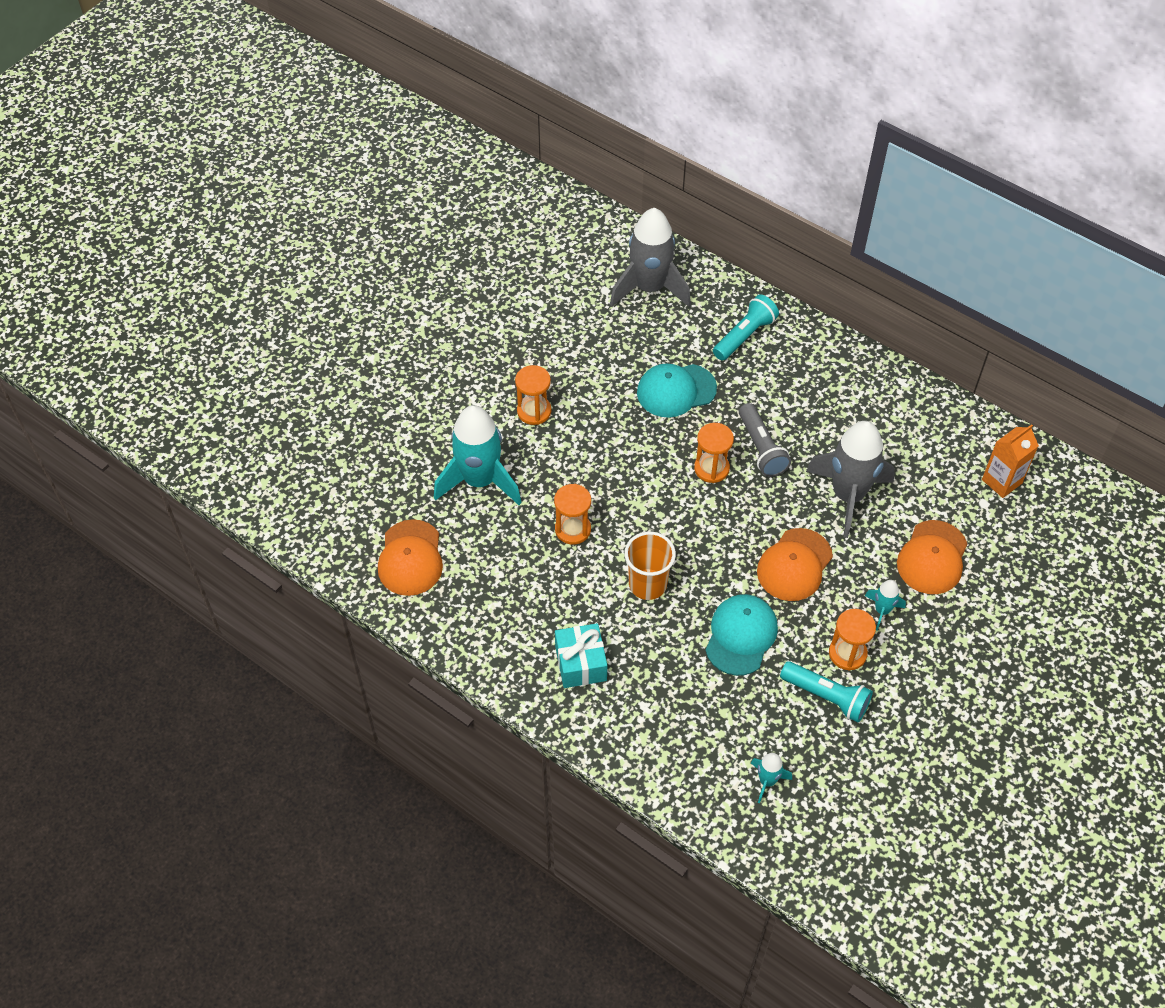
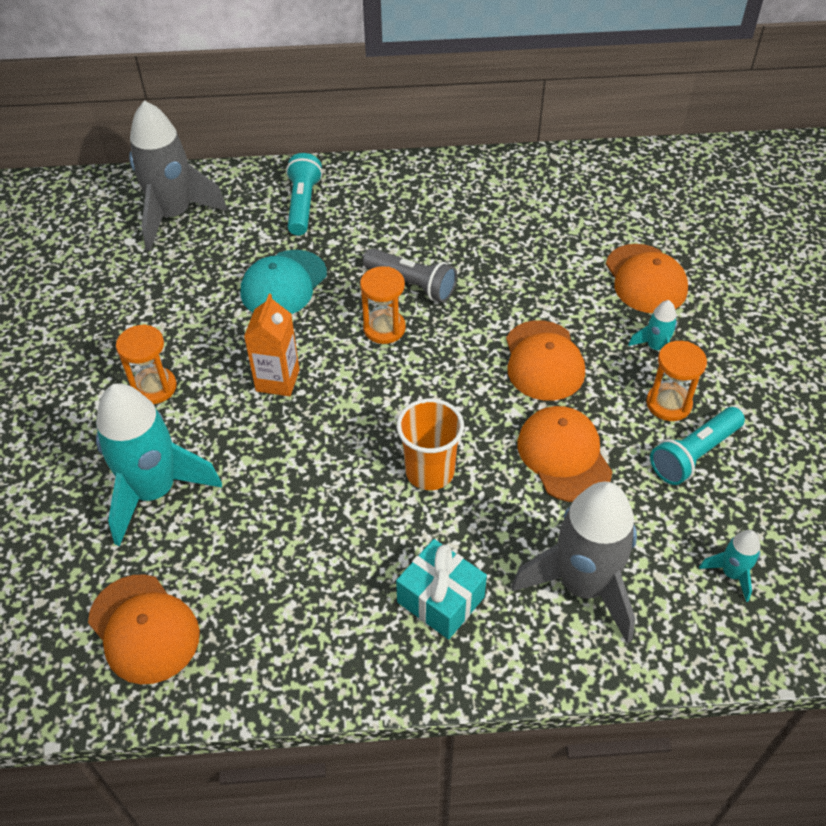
camera: 40 degrees left, 5 degrees down
orange hourglass [554,484,591,545] -> none
turquoise cap [705,594,778,676] -> orange cap [517,406,612,502]
turquoise flashlight [780,661,873,723] -> turquoise flashlight turned 150 degrees clockwise [650,407,745,485]
grey rocket [806,421,895,538] -> grey rocket moved to [511,482,637,644]
orange carton [982,424,1039,498] -> orange carton moved to [244,294,300,396]

